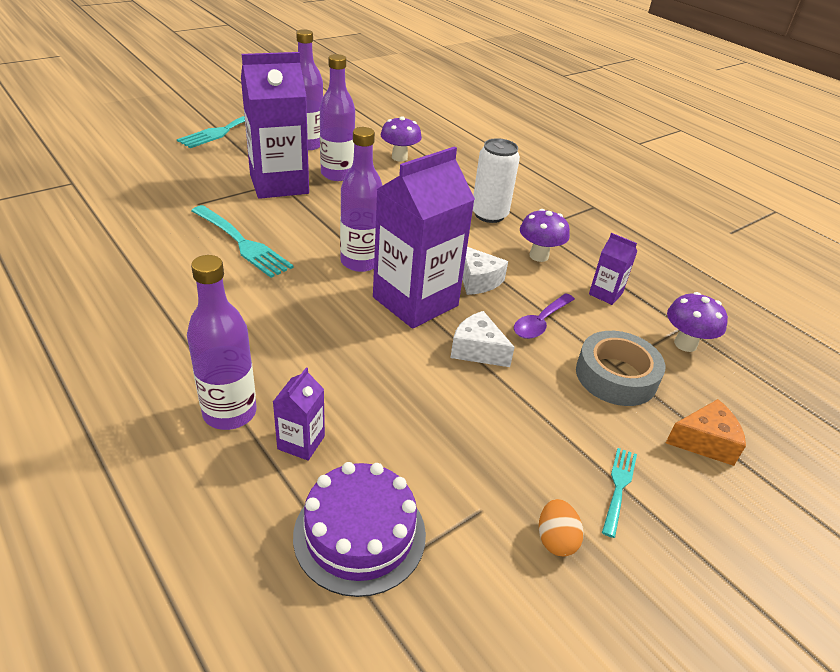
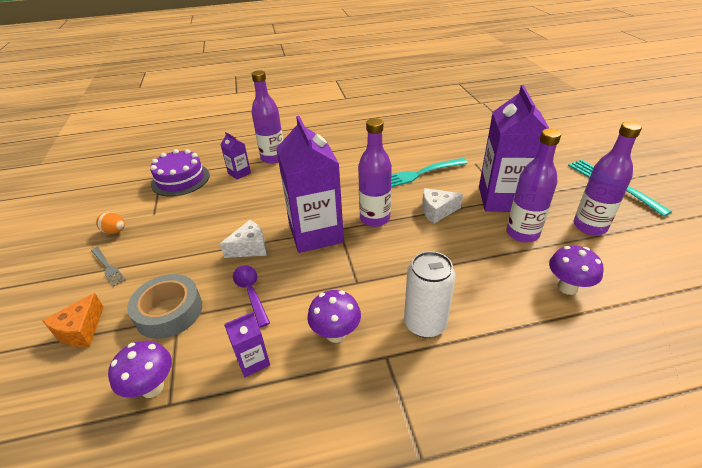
camera: 120 degrees right, 0 degrees up
white cheese [462,247,508,295] -> white cheese moved to [422,188,463,223]
turquoise fork [602,448,637,538] -> grey fork [91,247,126,287]

